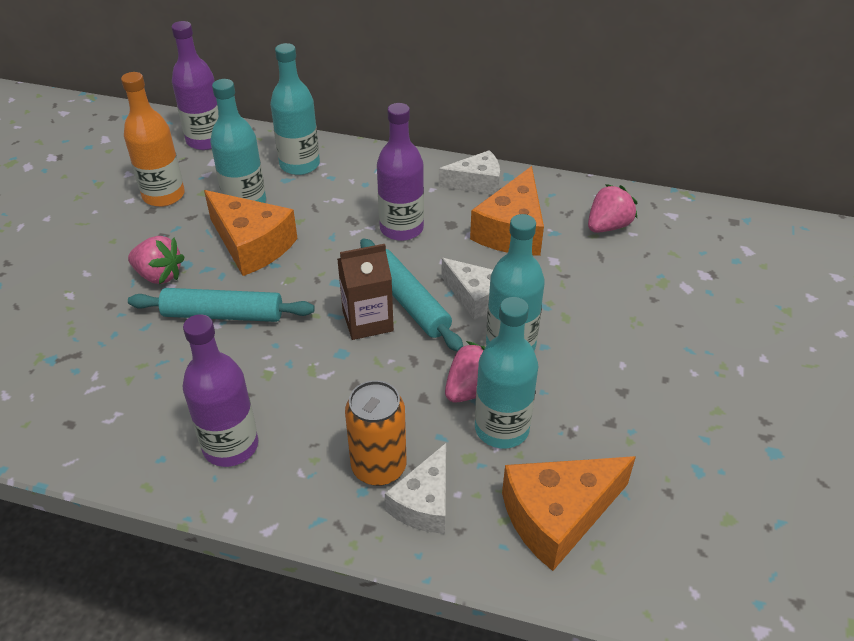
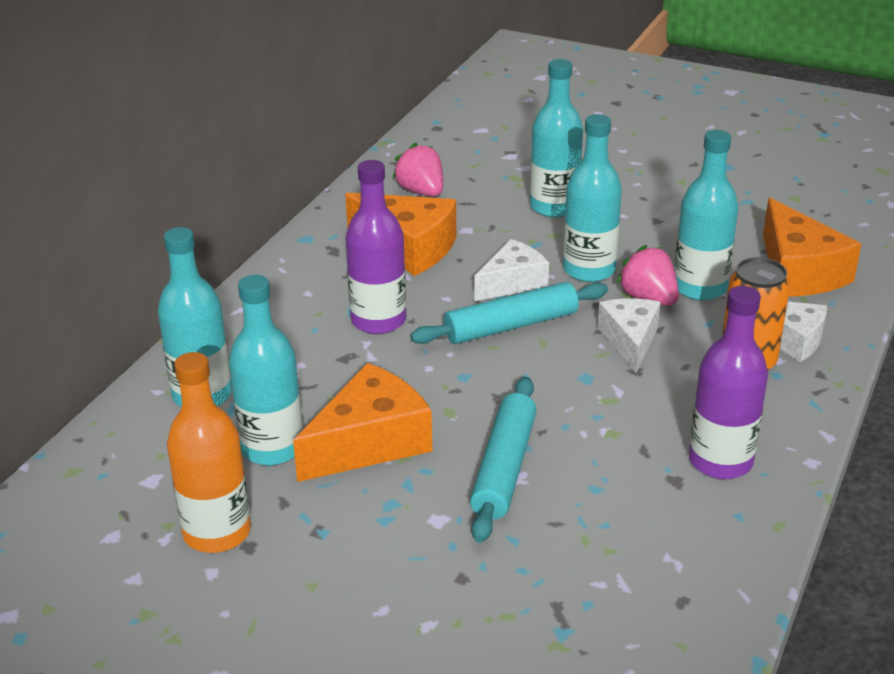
camera: 80 degrees left, 10 degrees down
pink strawberry [128,236,185,284] -> none
purple bottle [172,21,218,150] -> none
brown carton [337,244,394,340] -> none
white cheese [439,150,500,195] -> white cheese moved to [598,299,661,372]
none -> turquoise bottle [530,59,583,218]

